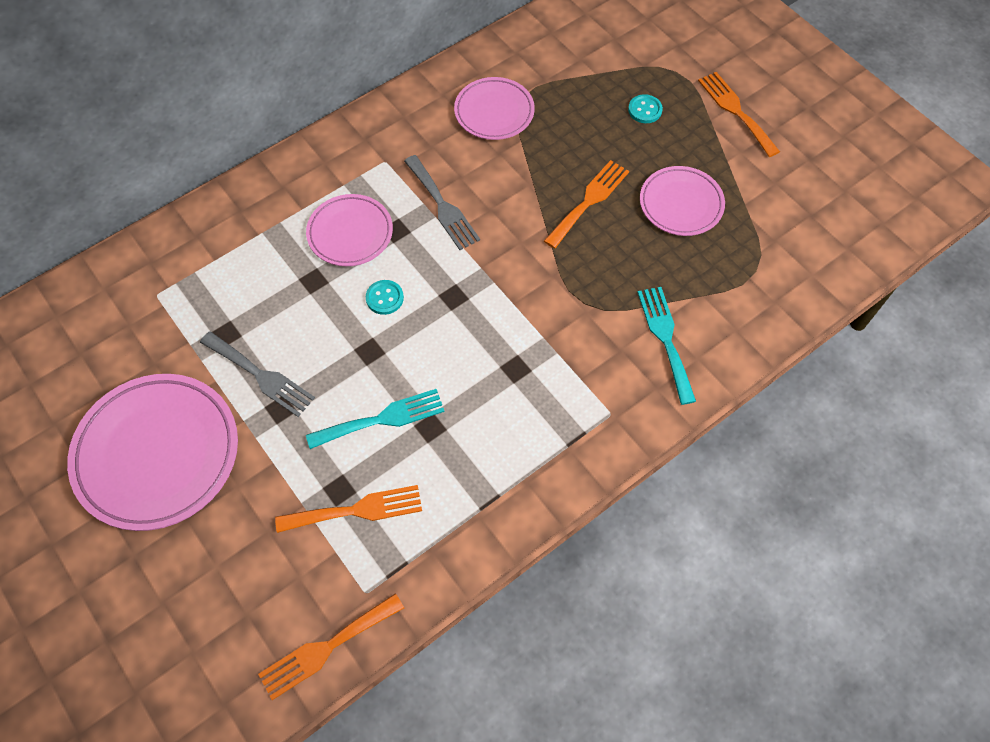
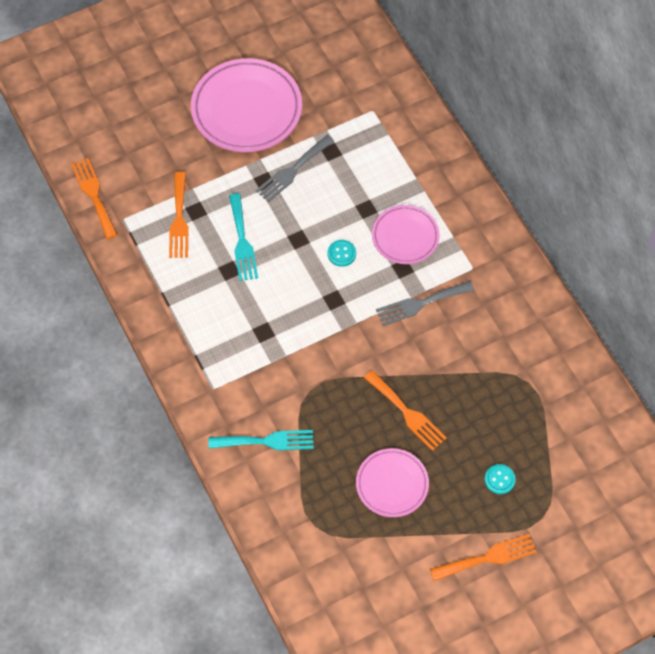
camera: 100 degrees right, 0 degrees up
pink plate [454,77,535,140] -> none

